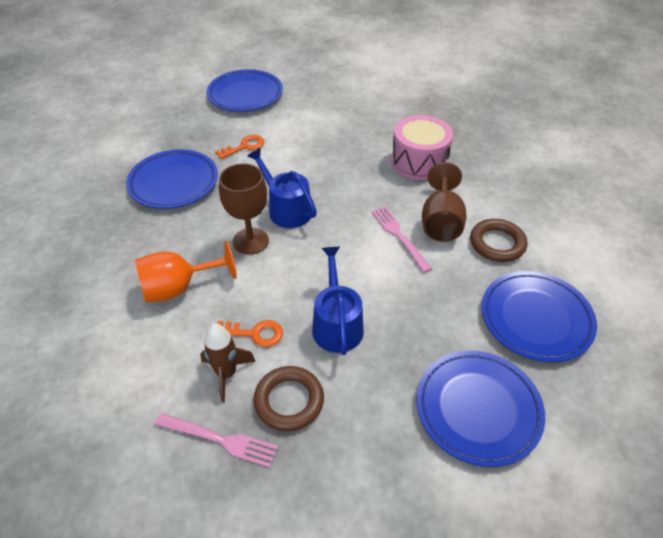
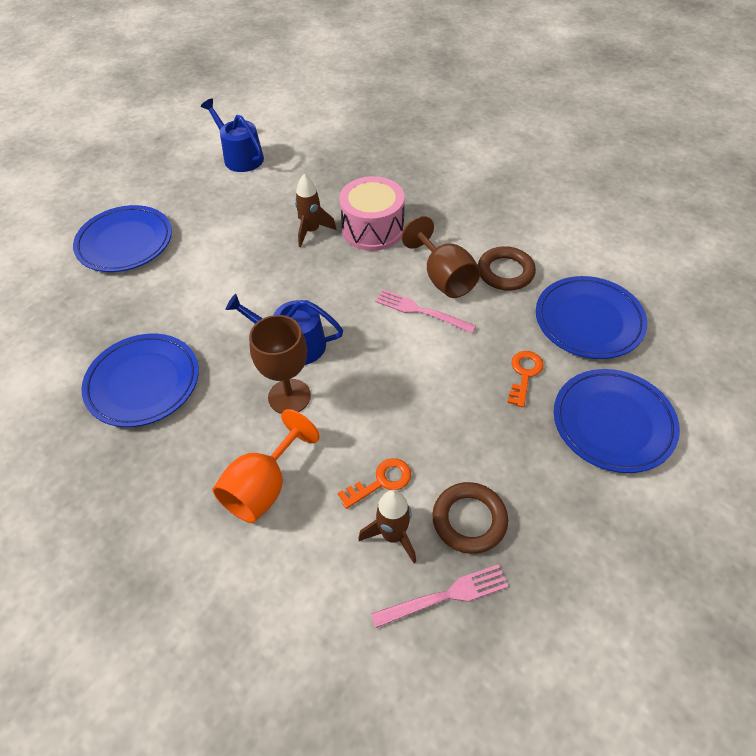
camera: 35 degrees left, 5 degrees up
orange key [215,135,264,159] -> orange key moved to [507,351,544,407]
blue watering can [312,247,364,355] -> blue watering can moved to [201,98,264,172]
none -> brown rocket [295,174,337,247]

